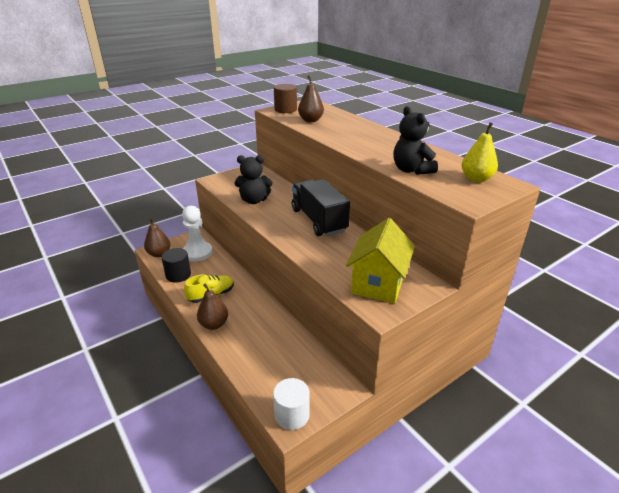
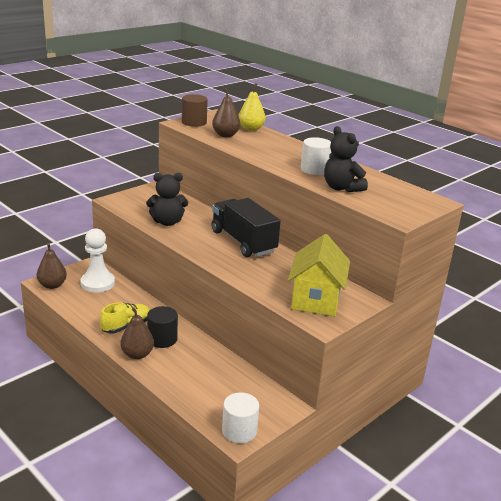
camera: 10 degrees left, 5 degrees down
black cylinder [161,248,191,283] -> black cylinder moved to [147,306,178,348]
yellow pear [462,122,498,182] -> yellow pear moved to [239,83,266,131]
none -> white cylinder [301,137,331,175]

